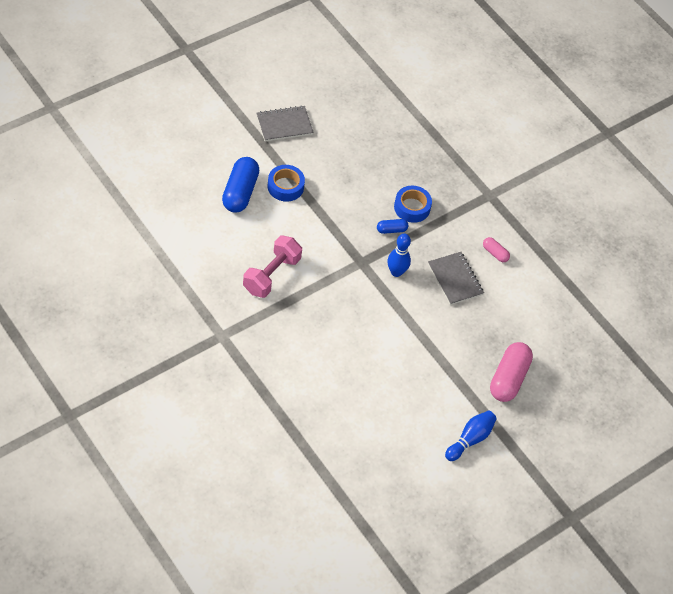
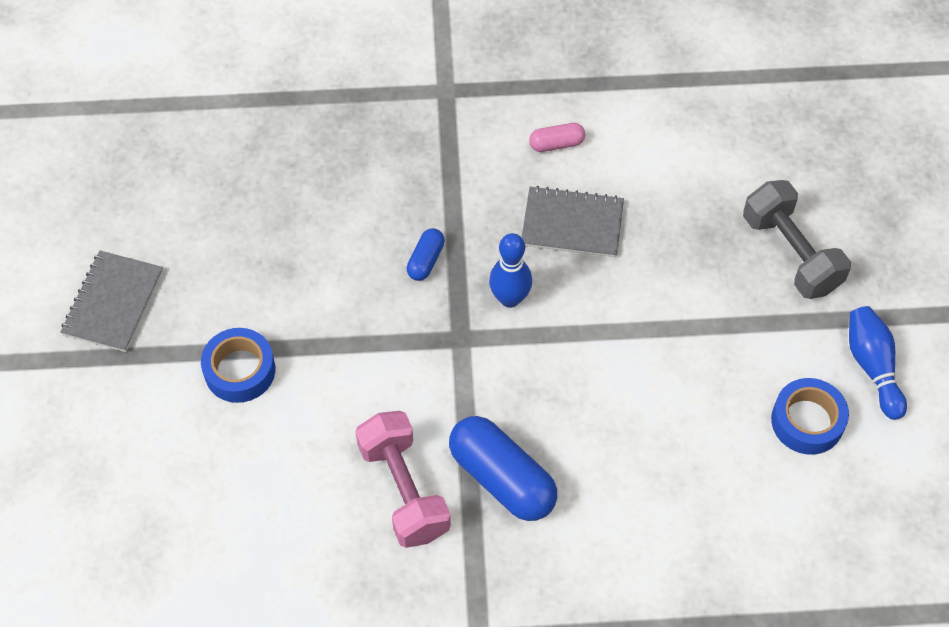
camera: 50 degrees left, 5 degrees up
blue capsule [222,157,259,213] -> blue capsule moved to [449,416,557,521]
blue tape [394,186,432,223] -> blue tape moved to [771,378,849,455]
pink capsule [490,342,533,402] -> grey dumbbell [743,180,851,299]

